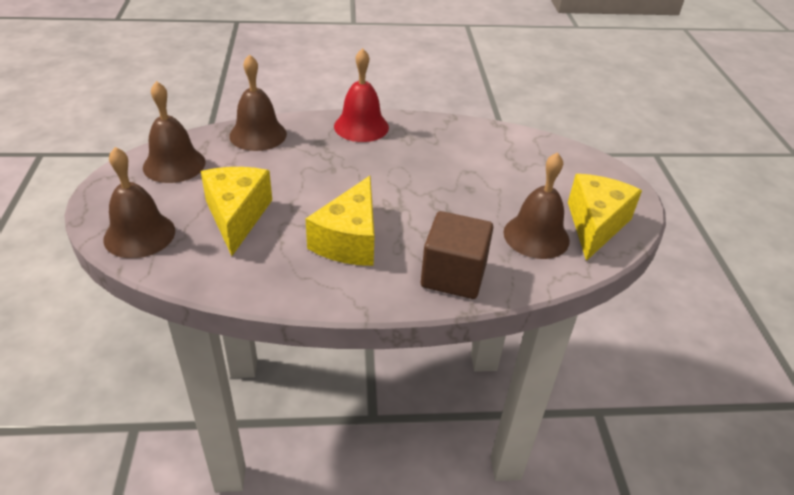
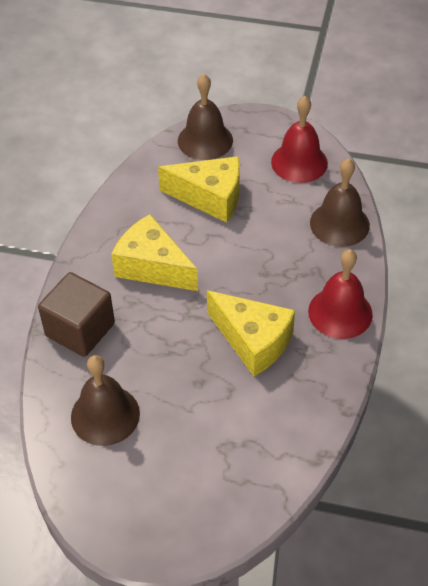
camera: 110 degrees right, 10 degrees up
brown bell [143,81,205,183] -> red bell [271,96,328,183]
yellow cheese [568,174,642,261] -> yellow cheese moved to [207,290,295,376]

